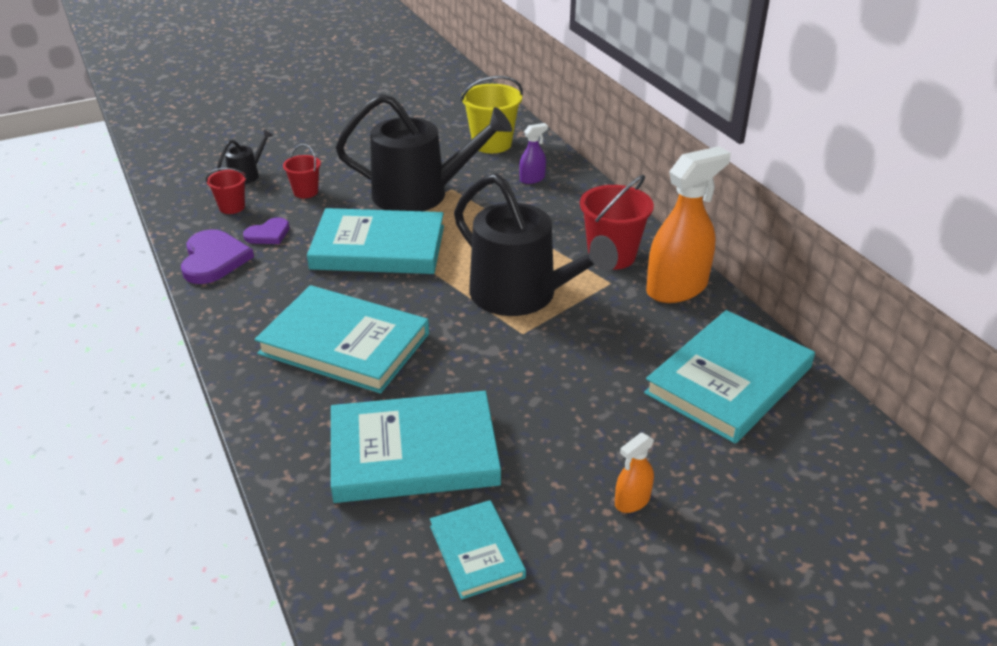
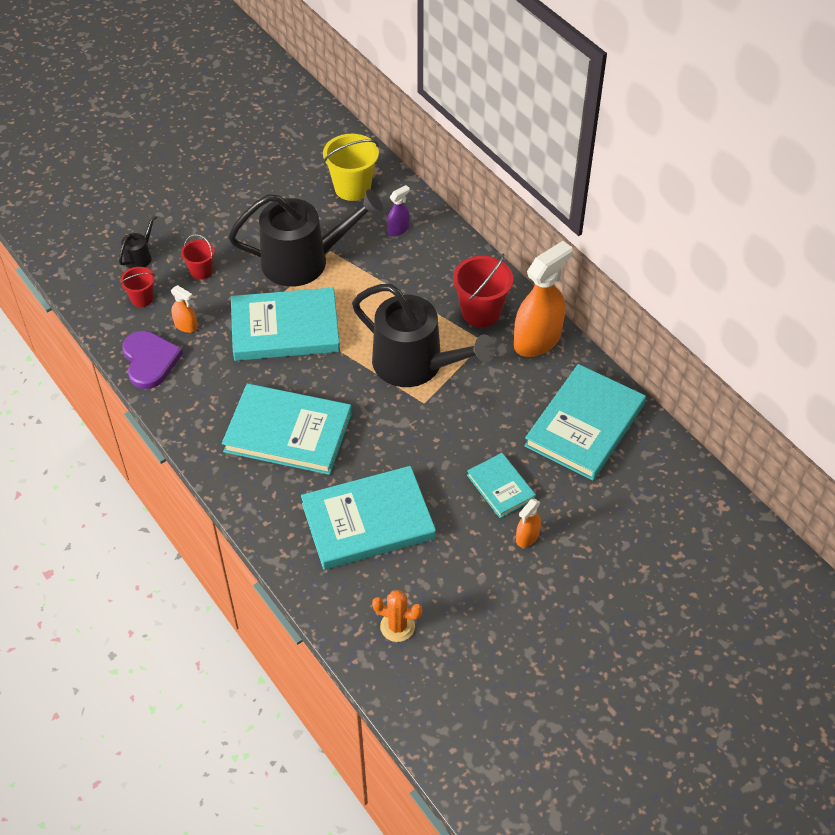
camera: 10 degrees left, 15 degrees up
purple heart [243,217,290,244] -> orange spray bottle [171,285,198,333]
turquoise book [430,500,526,599] -> turquoise book moved to [467,453,536,518]
none -> orange cactus [372,590,422,642]

